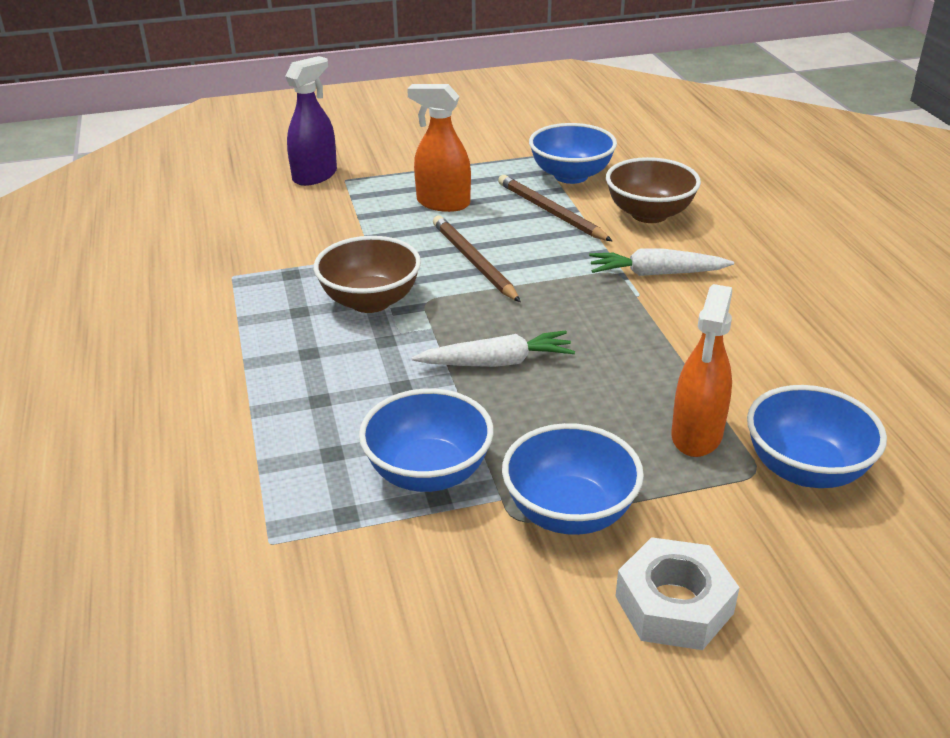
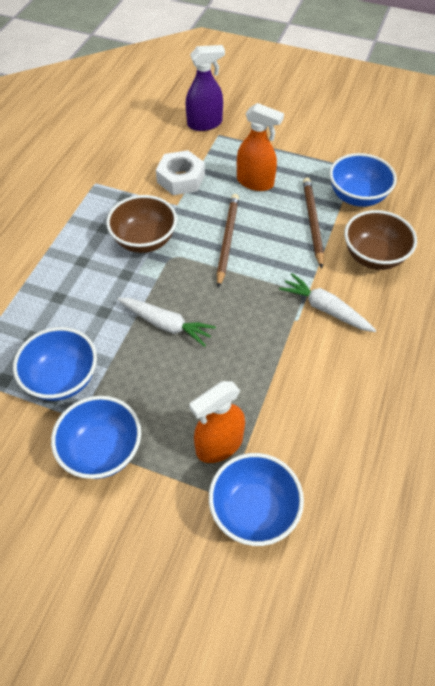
camera: 35 degrees right, 20 degrees up
orange spray bottle [407,84,471,212] -> orange spray bottle turned 150 degrees clockwise [237,103,284,191]
white nut [615,537,740,650] -> white nut moved to [156,150,205,195]

